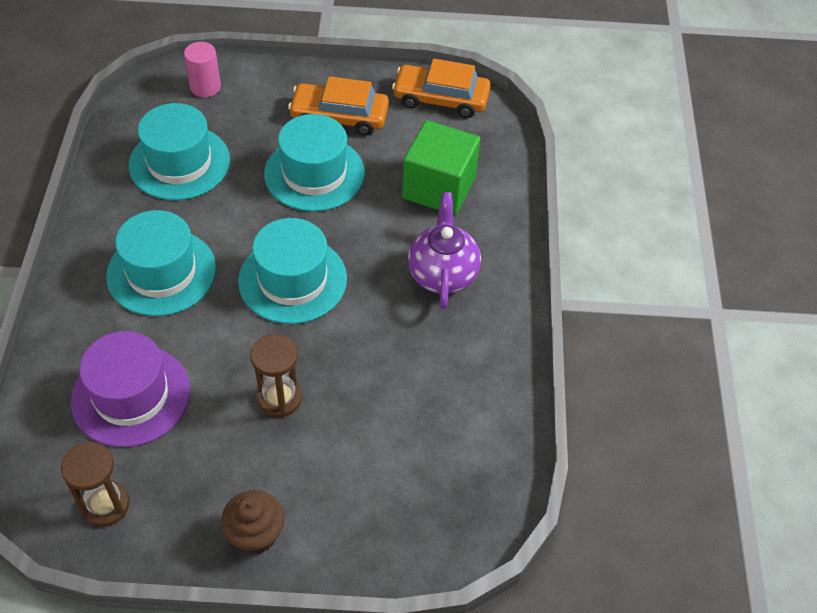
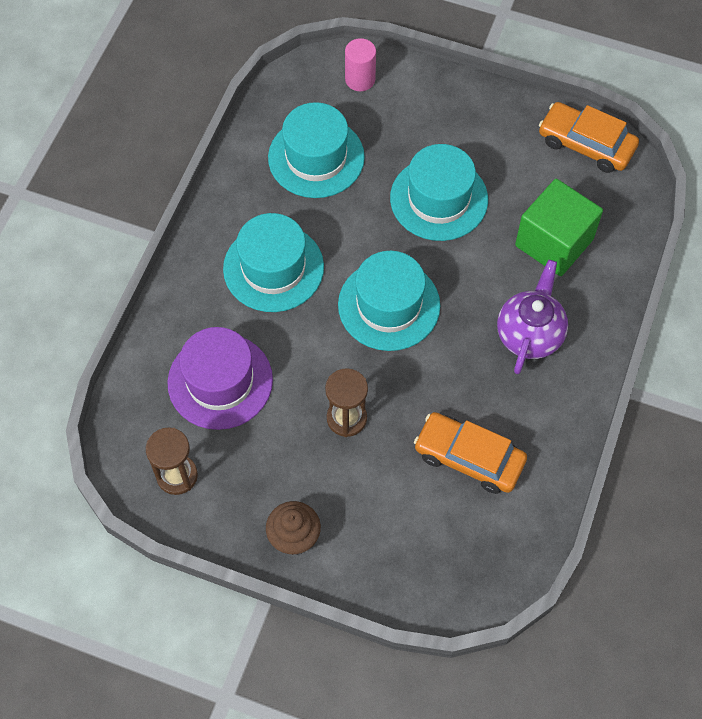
camera: 20 degrees right, 10 degrees up
orange car [288,76,389,136] -> orange car moved to [414,412,527,494]

